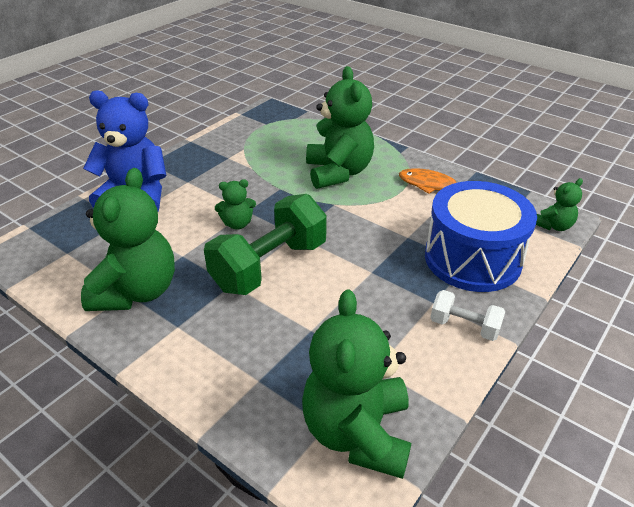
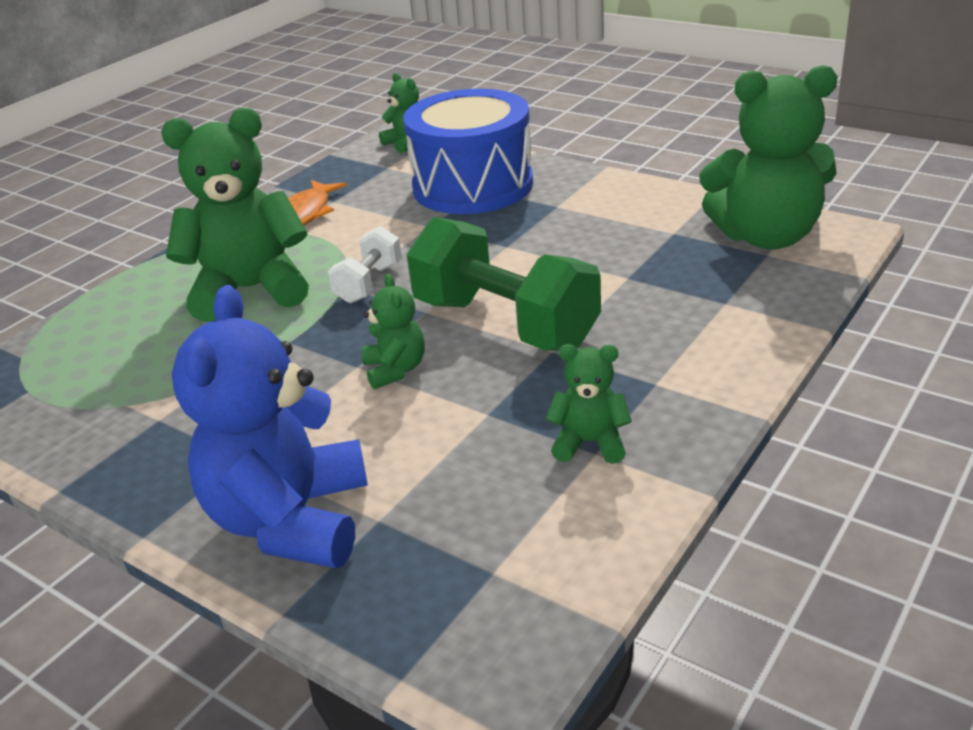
camera: 90 degrees left, 5 degrees down
green teddy bear [81,168,175,311] -> green teddy bear [546,344,632,464], size x0.48
white dumbbell [430,290,505,341] -> white dumbbell moved to [328,226,402,303]

